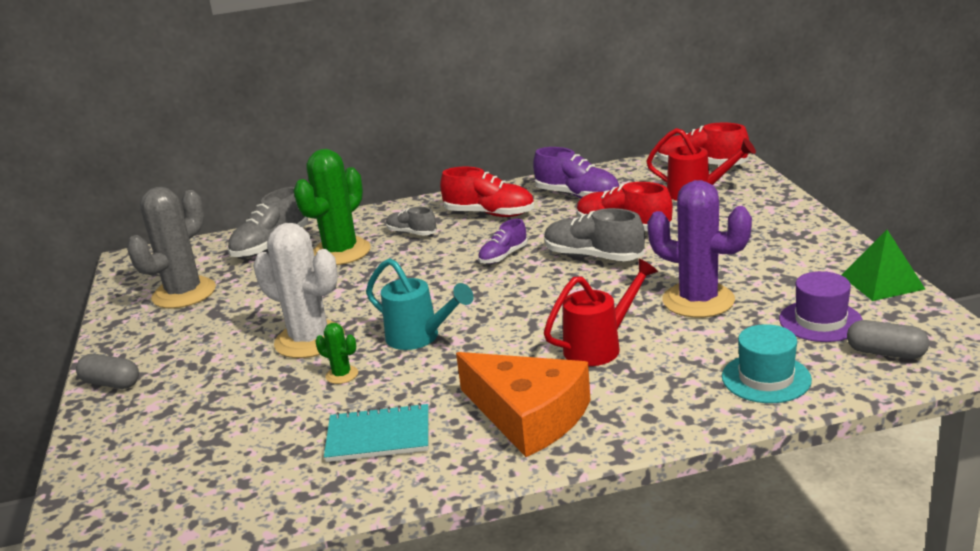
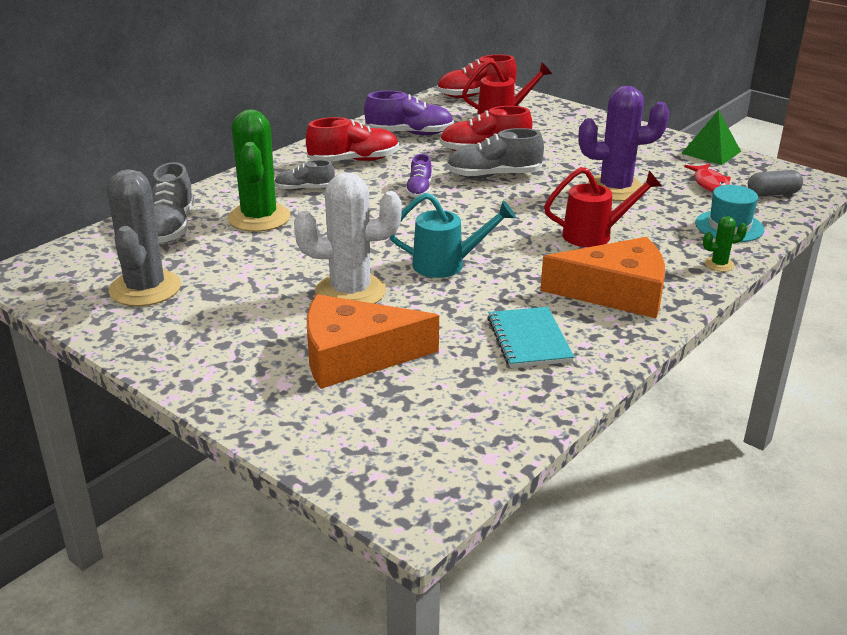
camera: 40 degrees left, 5 degrees up
grey capsule [76,354,139,389] -> none
green cactus [315,323,358,384] -> green cactus moved to [703,216,747,272]
turquoise notebook [324,403,428,462] -> turquoise notebook turned 60 degrees counterclockwise [488,307,574,368]
red watering can [544,258,658,366] -> red watering can turned 60 degrees clockwise [544,167,662,247]
purple hat [779,271,863,342] -> red fish [684,164,731,192]
none -> orange cheese [307,294,439,389]

